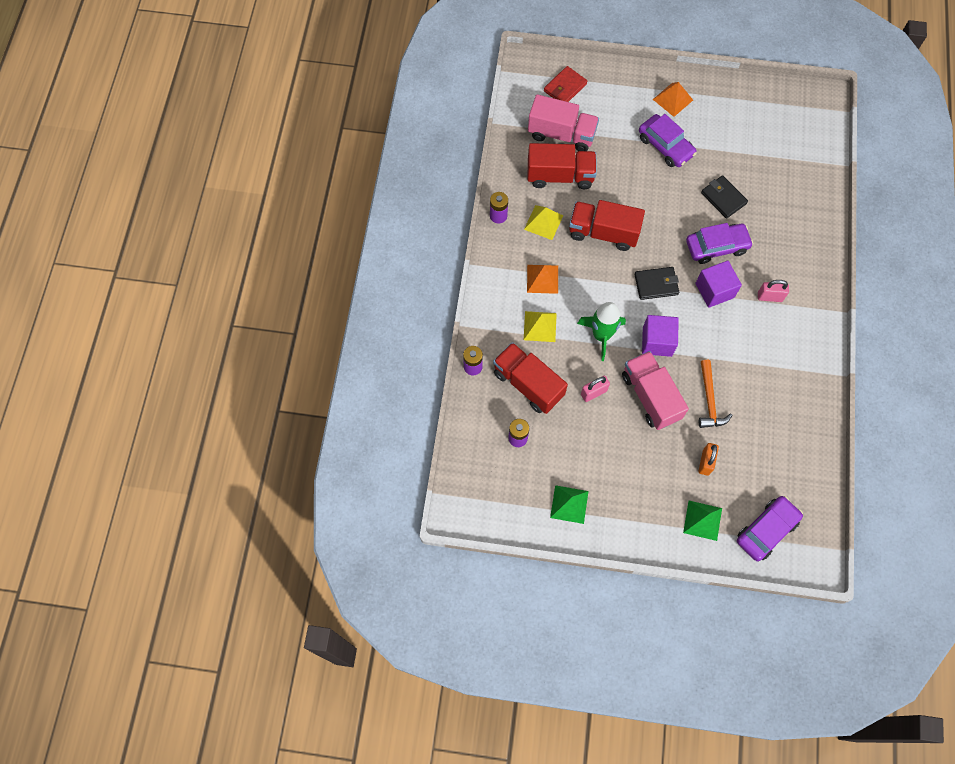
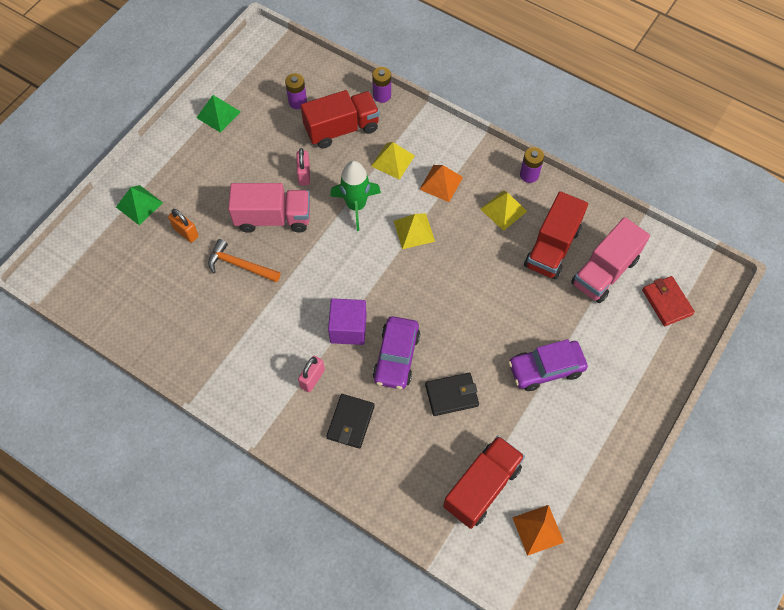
camera: 115 degrees right, 5 degrees down
red truck [569,200,645,251] -> red truck moved to [443,436,525,529]
black wallet [634,267,679,300] -> black wallet moved to [326,394,375,449]
purple cube [642,315,679,357] -> none
orange pyramid [653,82,693,117] -> orange pyramid moved to [512,505,564,556]
purple car [737,496,803,561] -> none
none -> yellow pyramid [394,213,435,249]

